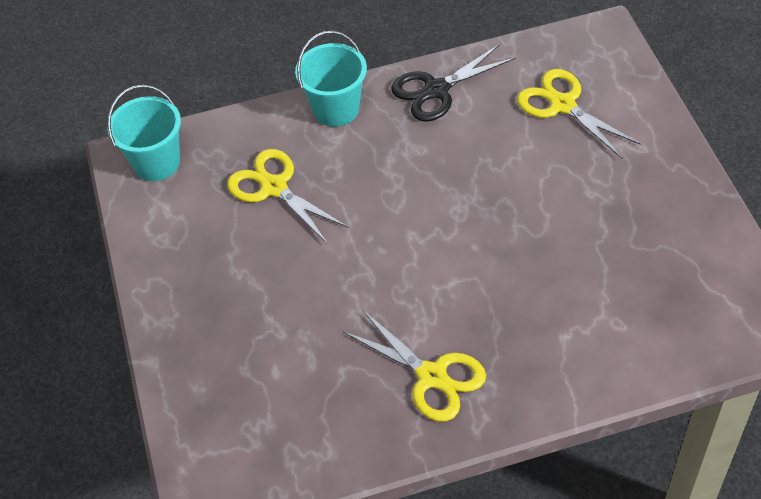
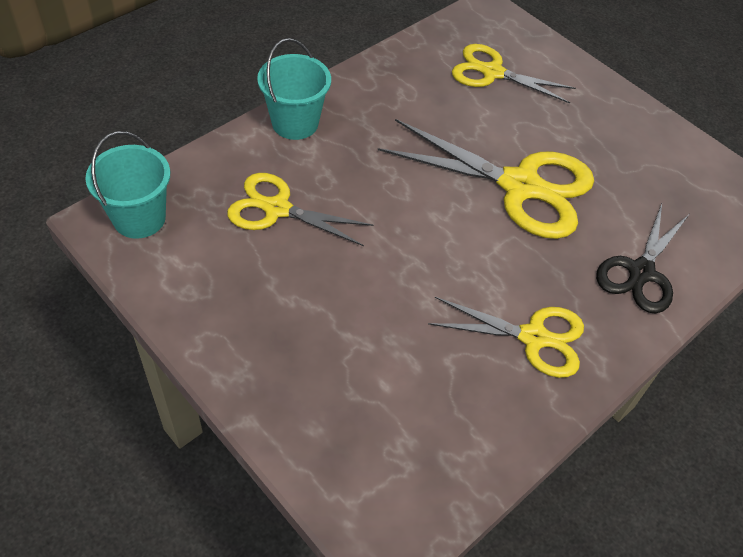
camera: 35 degrees left, 0 degrees up
black scissors [391,44,516,122] -> black scissors moved to [596,204,689,314]
none -> yellow scissors [378,119,594,239]

